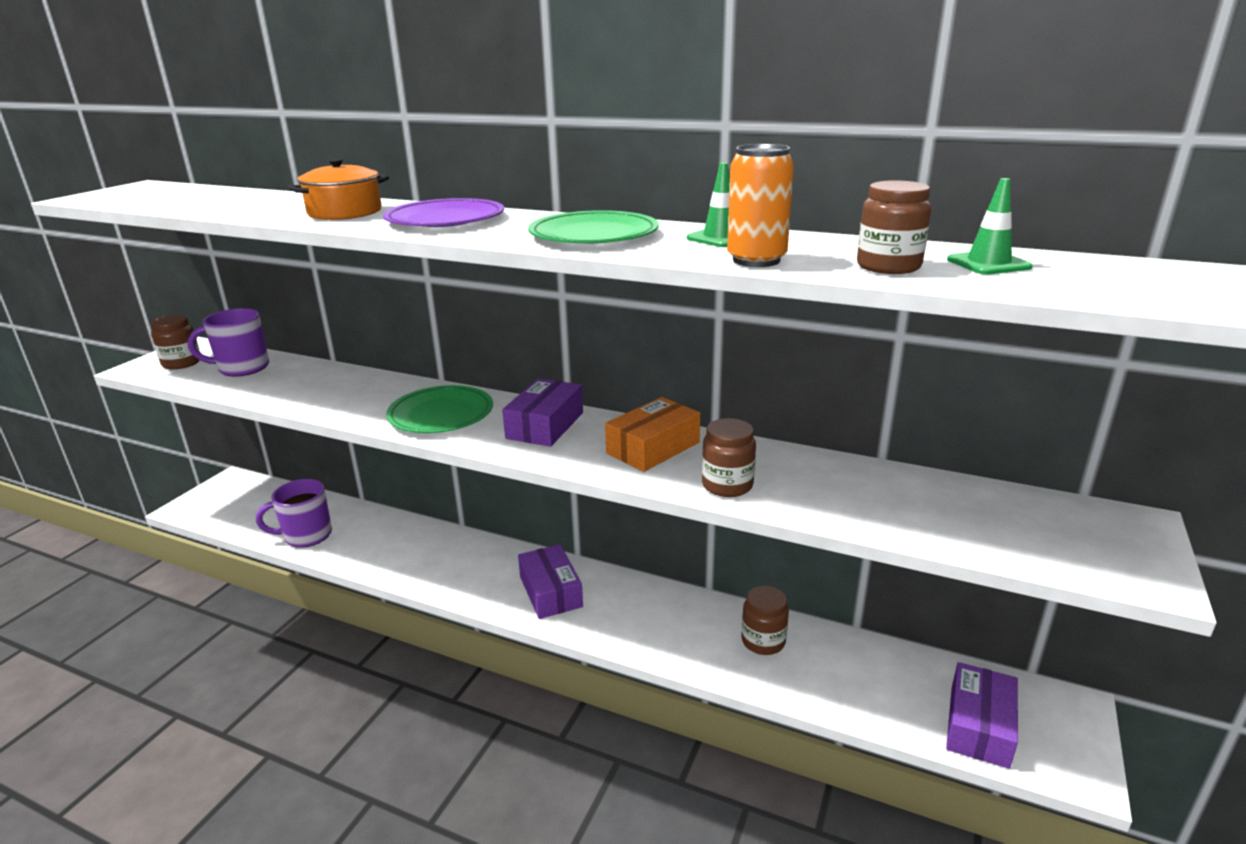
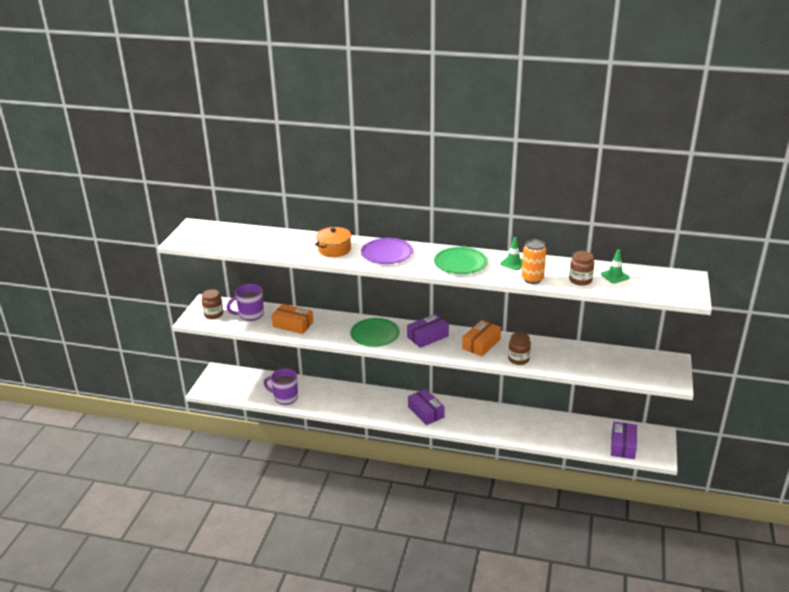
camera: 10 degrees left, 5 degrees up
purple mug [256,479,332,548] -> purple mug turned 45 degrees clockwise [264,369,298,405]
purple box [502,378,583,447] -> purple box turned 45 degrees clockwise [407,314,449,348]
brown jar [741,586,789,655] -> none
none -> orange box [271,304,313,334]

